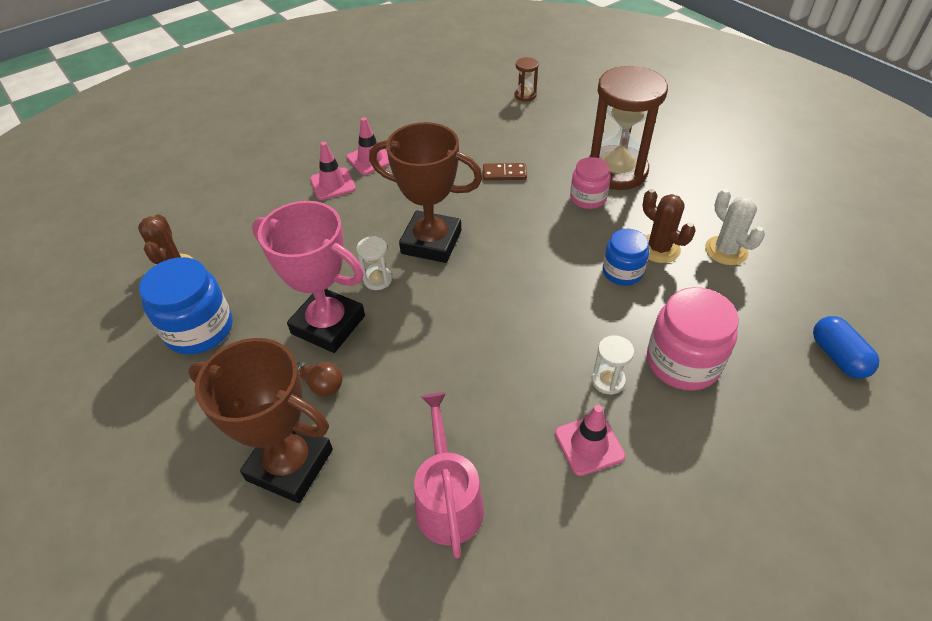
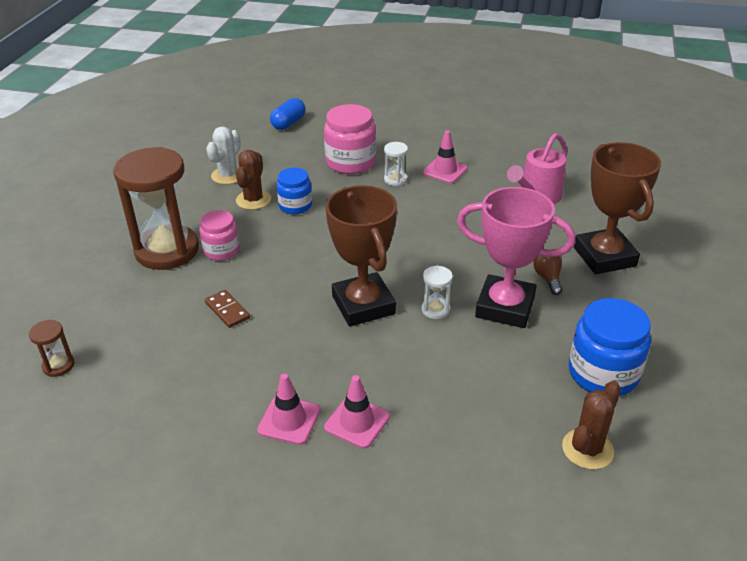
camera: 130 degrees left, 10 degrees down
pink trophy [252,201,365,353] -> pink trophy turned 60 degrees counterclockwise [457,187,576,328]

